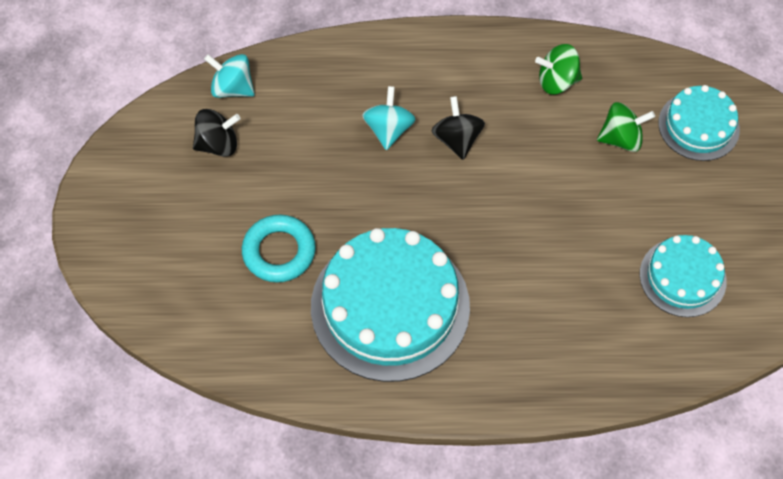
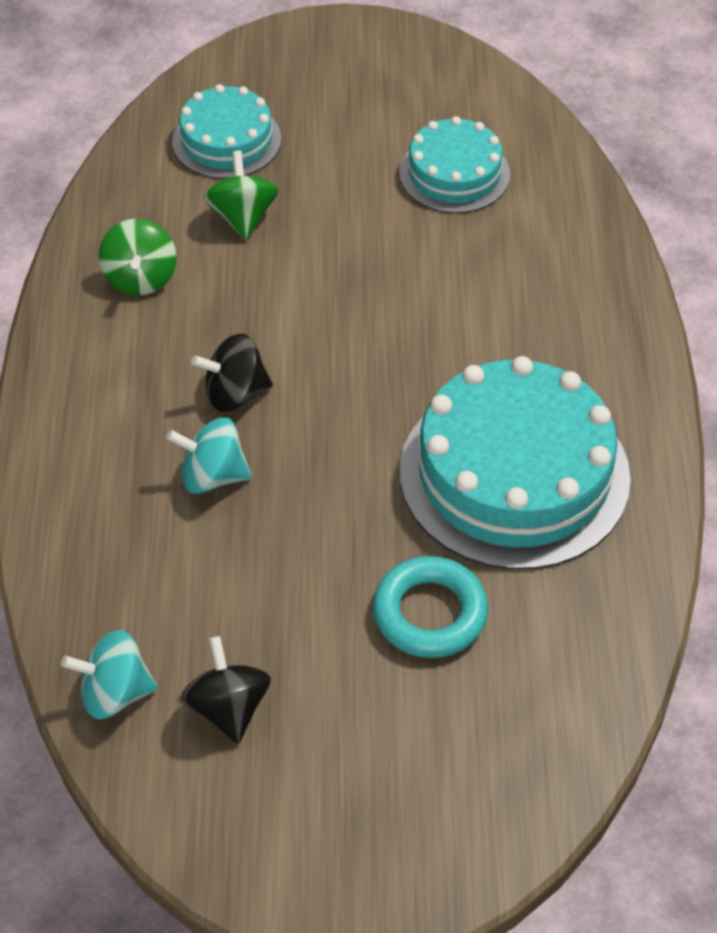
camera: 90 degrees left, 10 degrees down
turquoise spinning top [204,54,255,98] -> turquoise spinning top turned 60 degrees clockwise [61,630,158,719]

